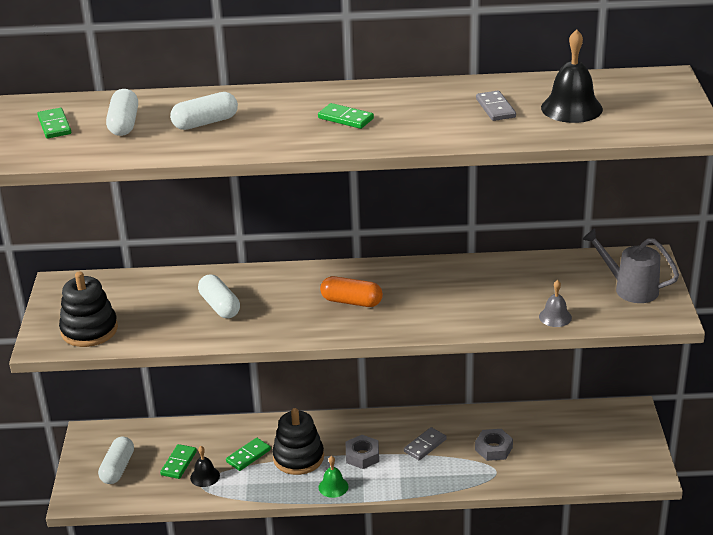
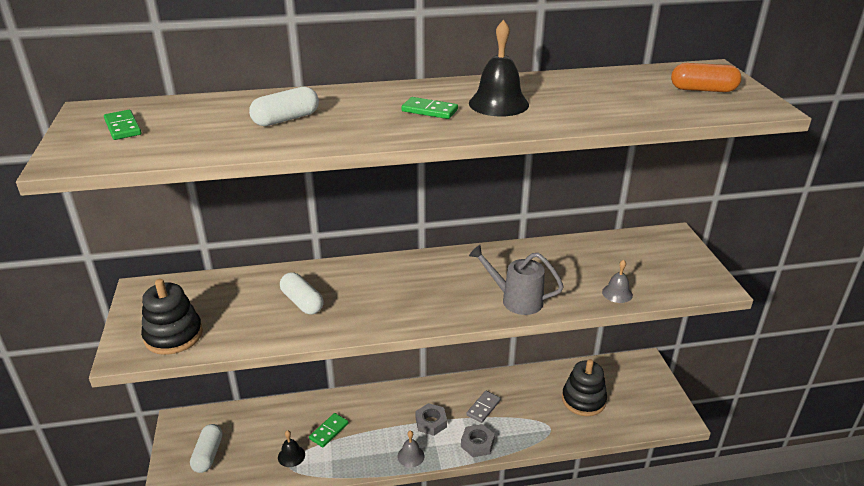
camera: 10 degrees left, 0 degrees up
white capsule [106,89,138,136] -> none
green domino [160,444,197,479] -> none
black stacking toy [272,408,324,475] -> black stacking toy moved to [562,359,607,416]
green bell [319,456,348,498] -> grey bell [397,431,425,467]
orange capsule [320,276,383,307] -> orange capsule moved to [671,63,742,92]
grey nut [475,429,513,461] -> grey nut moved to [461,424,495,457]
grey domino [476,91,516,121] -> none
black bell [541,29,603,123] -> black bell moved to [469,20,529,117]
grey watering can [582,228,679,303] -> grey watering can moved to [469,245,564,315]

